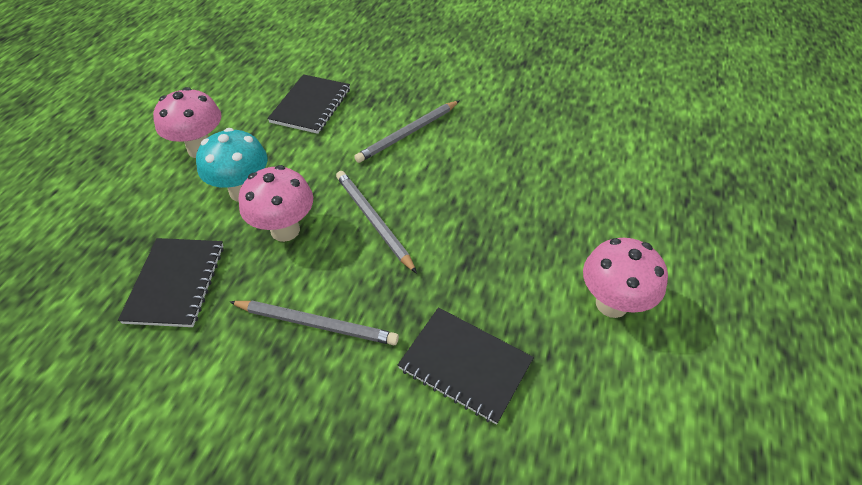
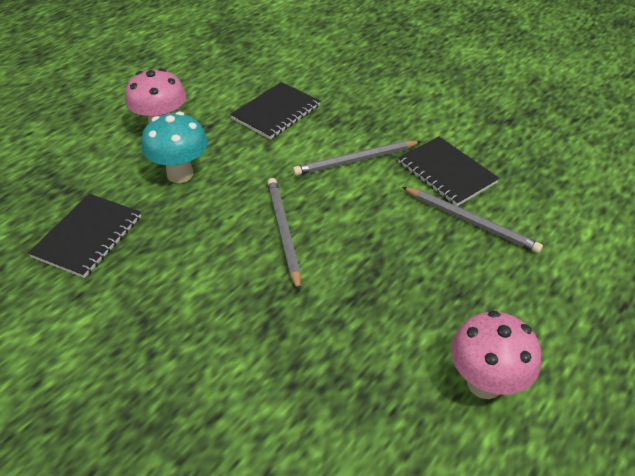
camera: 20 degrees right, 5 degrees down
grey pencil [229,301,399,345] -> grey pencil moved to [402,187,543,253]
pink mushroom [239,165,313,242] -> none
black notebook [398,307,534,425] -> black notebook moved to [398,137,500,206]

